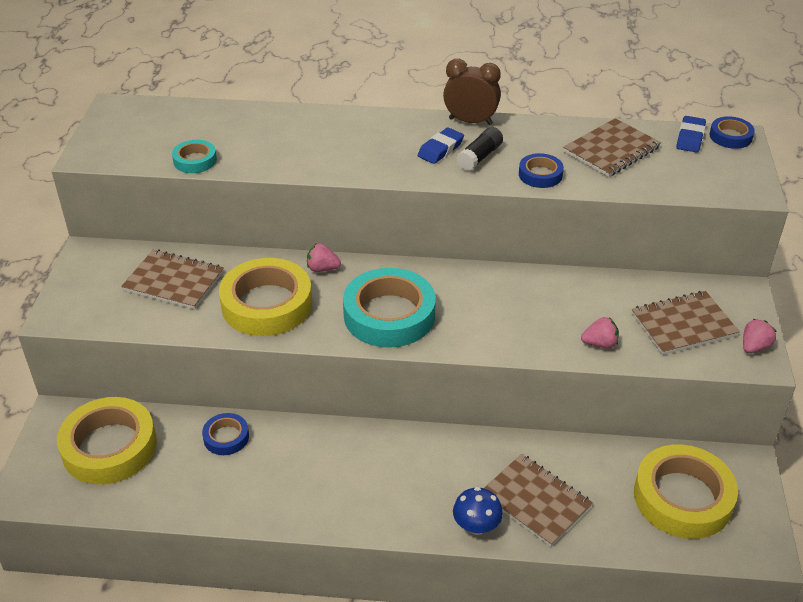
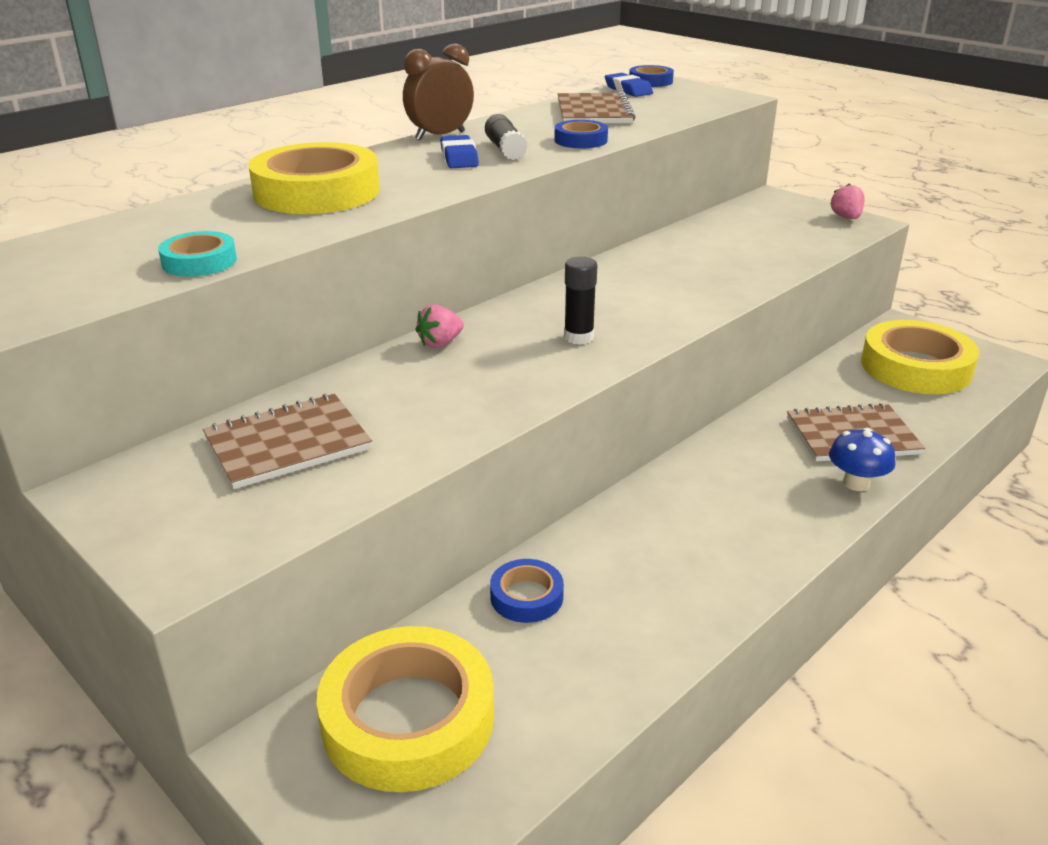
camera: 50 degrees left, 10 degrees down
yellow tape [219,258,312,336] -> yellow tape moved to [248,142,380,214]
turquoise tape [343,268,436,347] -> black glue stick [564,257,597,345]
pink strawberry [581,317,619,348] -> none
brown notebook [632,291,740,355] -> none

